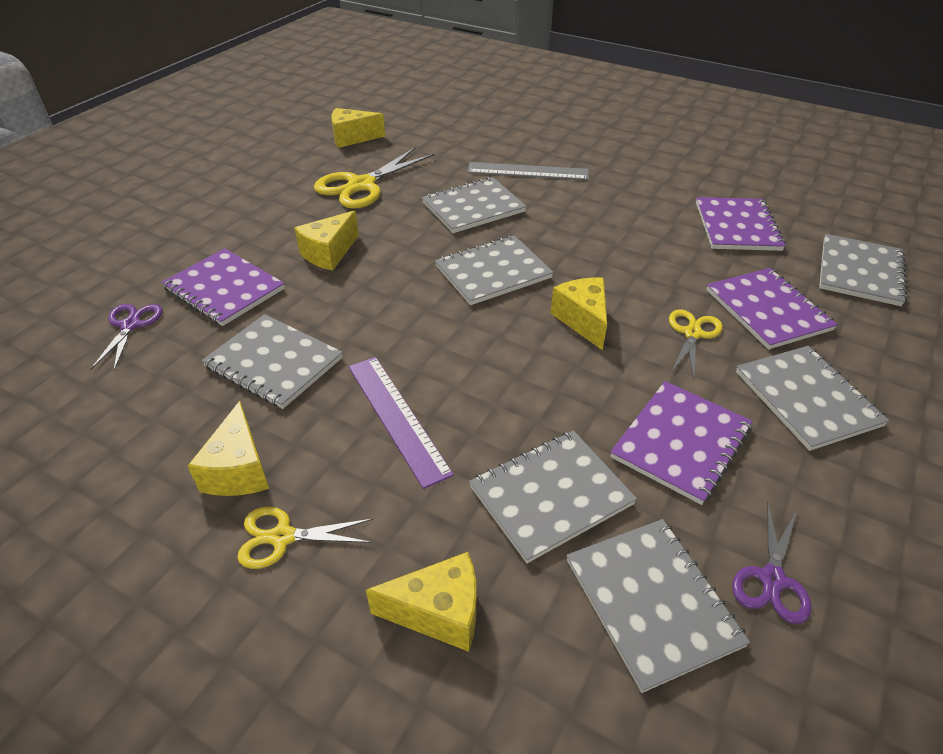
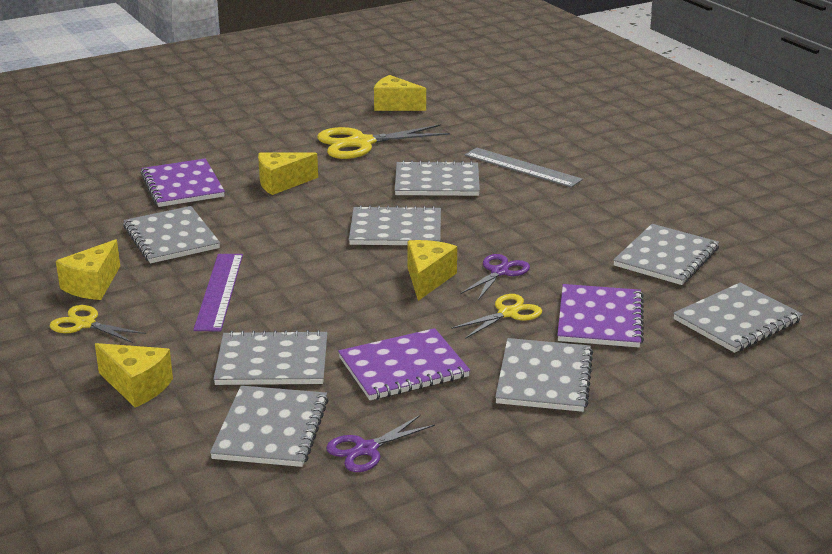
camera: 30 degrees right, 15 degrees down
purple scissors [91,304,162,371] -> purple scissors moved to [460,254,530,300]
purple notebook [696,197,786,251] -> grey notebook [613,224,719,285]

